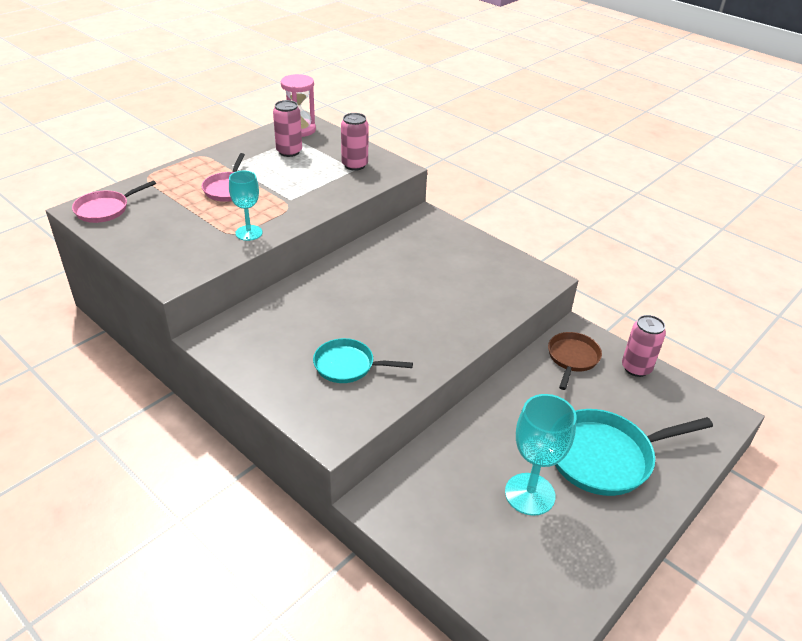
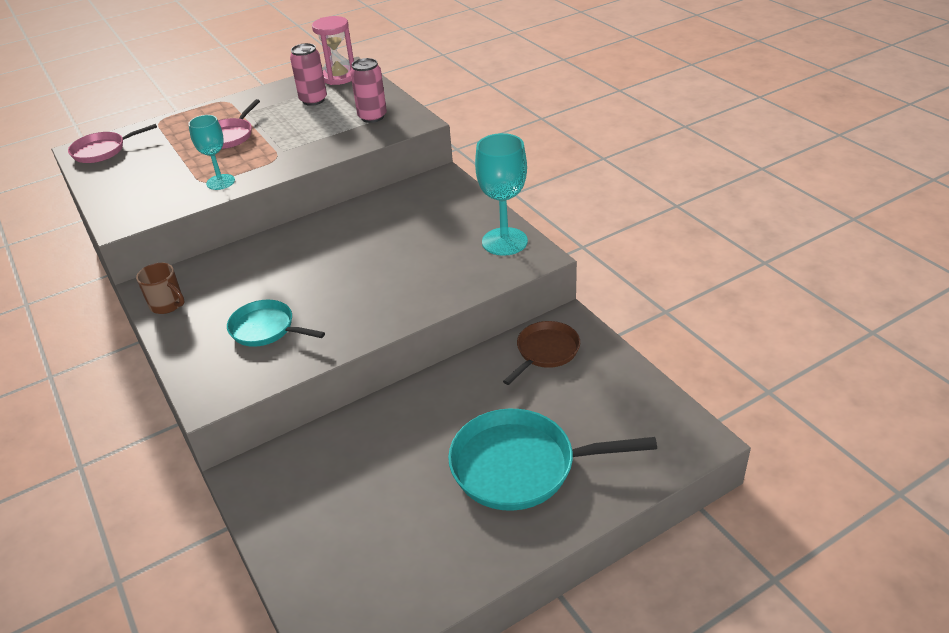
camera: 20 degrees right, 0 degrees up
turquoise goblet [505,394,577,516] -> turquoise goblet moved to [475,133,528,256]
pink can [622,315,666,377] -> none
none -> brown mug [136,263,185,314]

